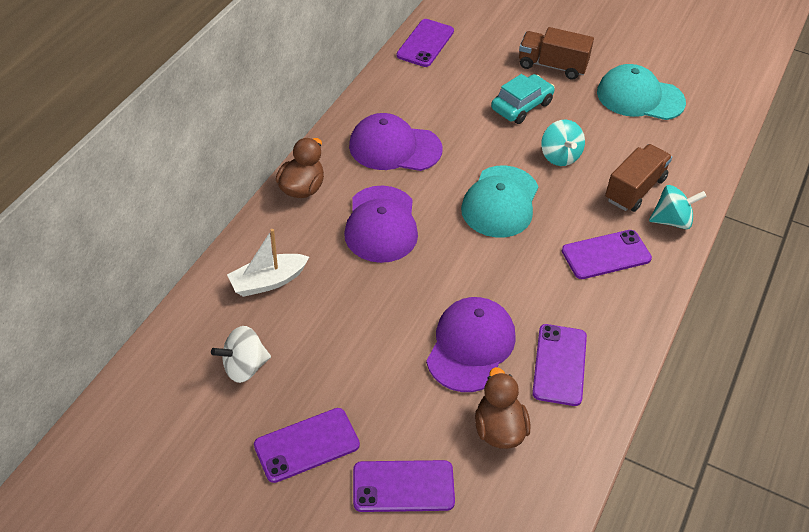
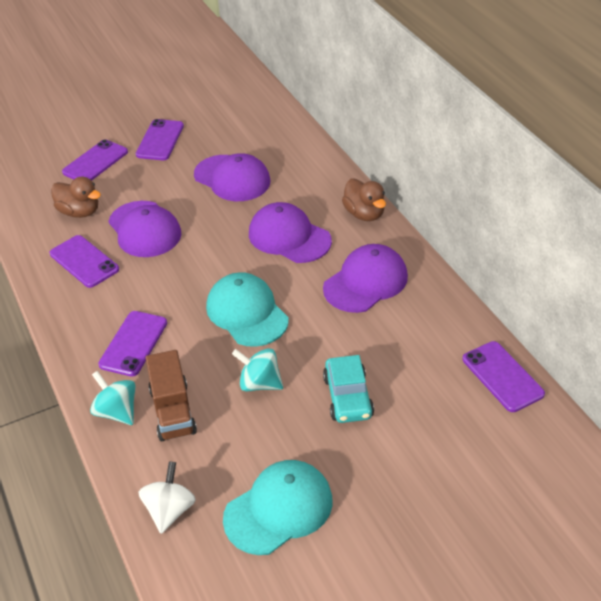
camera: 130 degrees right, 5 degrees down
white spinning top [211,326,271,383] -> white spinning top moved to [138,461,196,534]
white boat [227,229,309,297] -> none
brown truck [519,27,594,80] -> none
turquoise spinning top [649,185,707,229] -> turquoise spinning top turned 105 degrees clockwise [90,371,136,425]
none -> purple cap [194,153,270,201]

